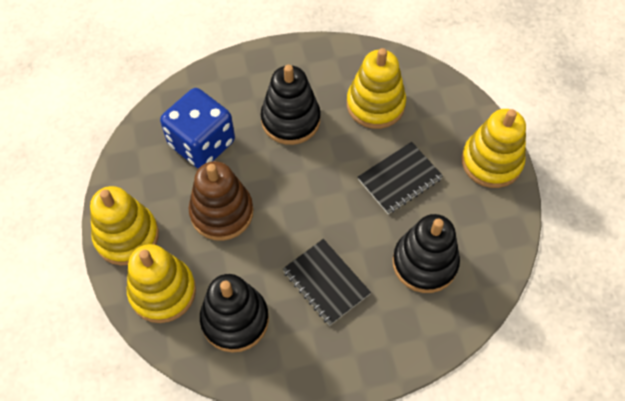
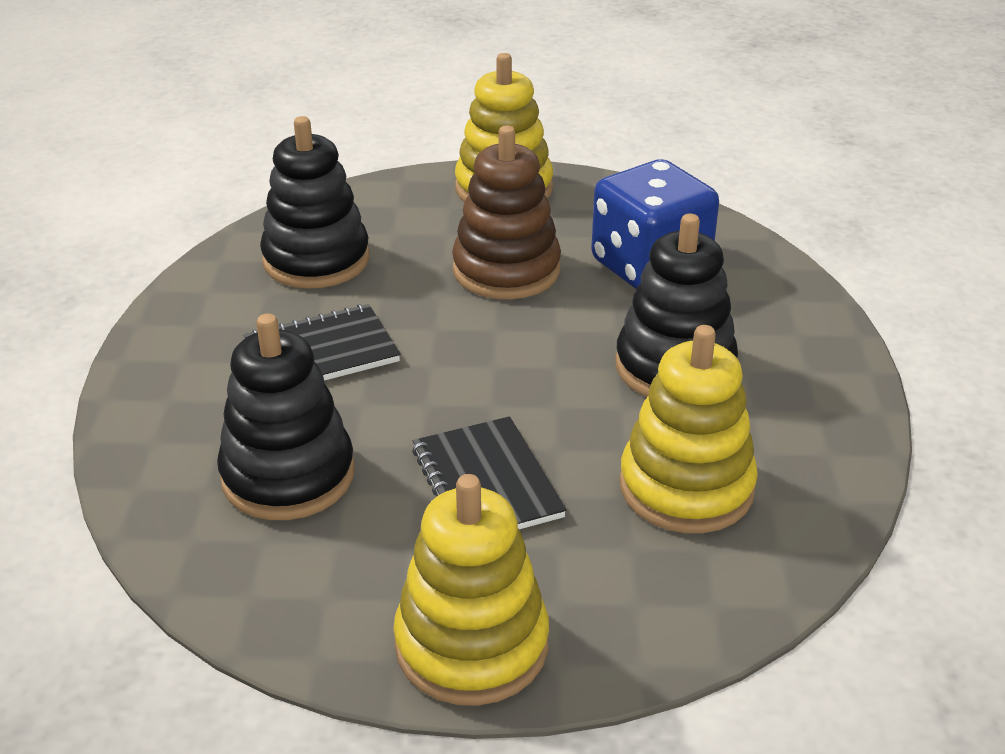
camera: 105 degrees right, 25 degrees down
yellow stacking toy [127,244,196,323] -> none

